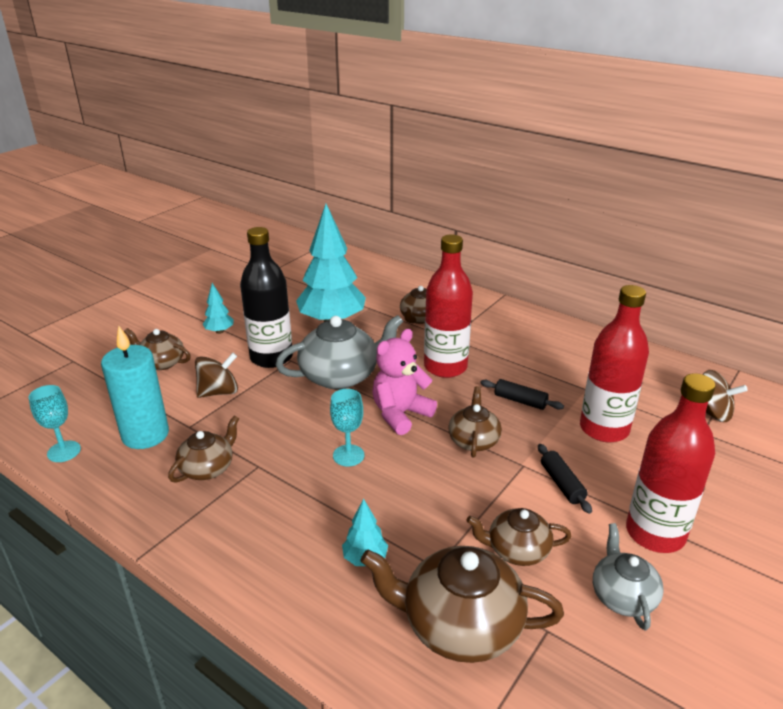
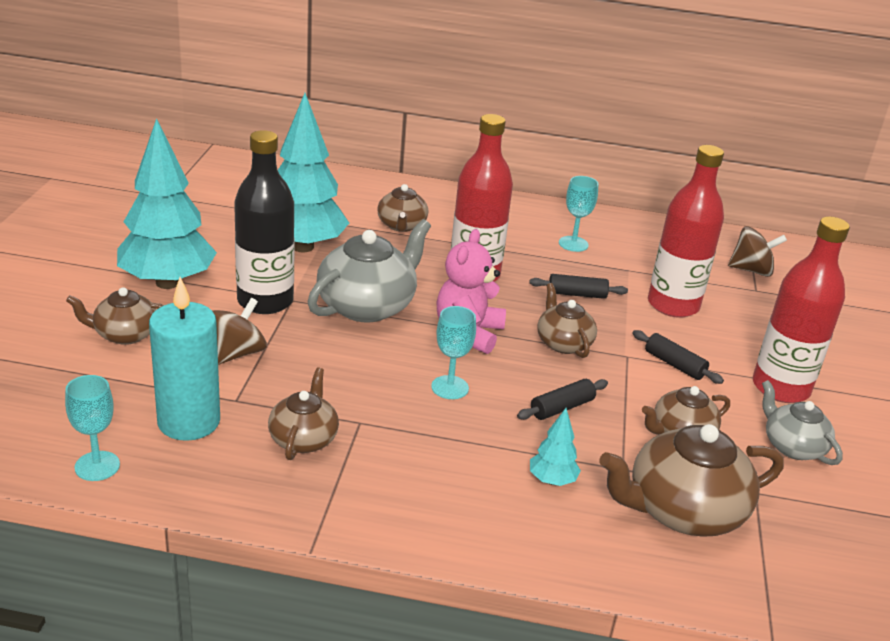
camera: 30 degrees left, 0 degrees up
turquoise tree [203,283,234,334] -> turquoise tree [117,118,217,289], size x2.30
none -> black rolling pin [517,379,608,420]
none -> turquoise goblet [559,176,599,252]

